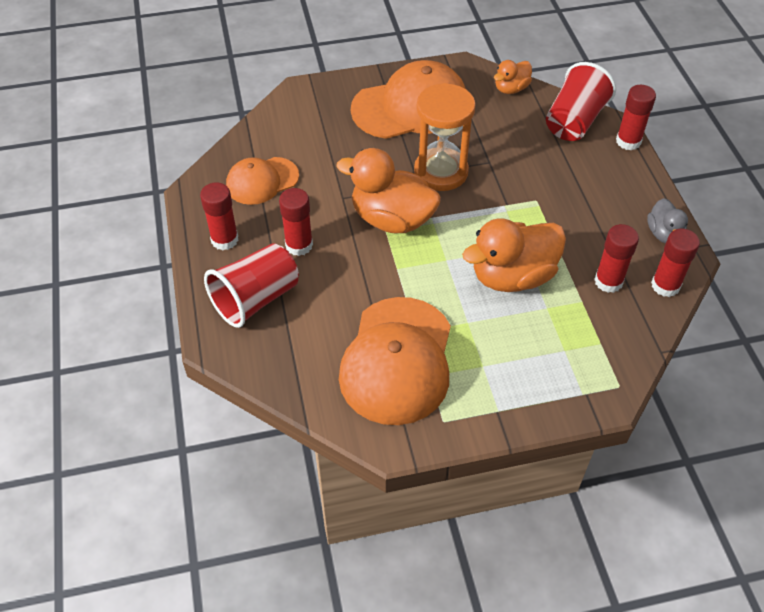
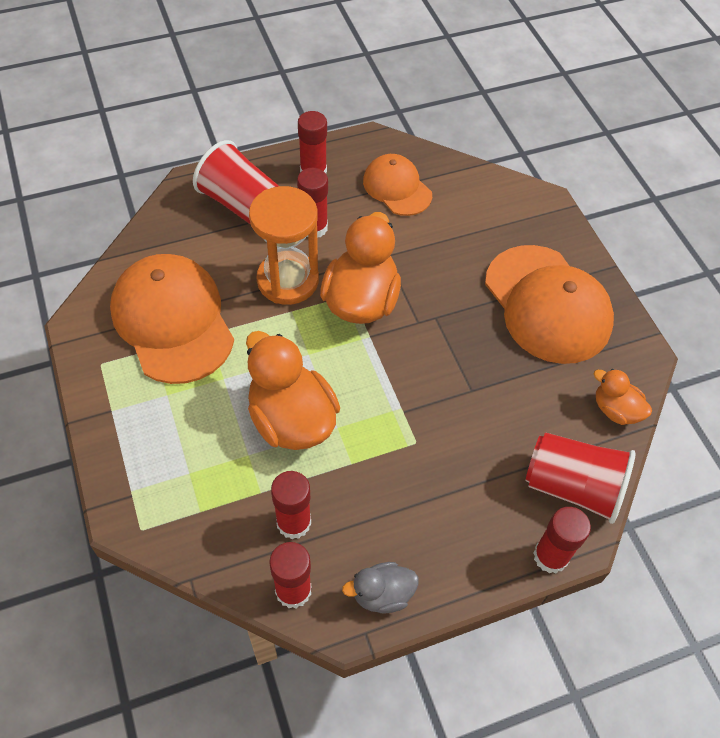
camera: 80 degrees right, 5 degrees up
orange cap [339,297,451,425] -> orange cap turned 60 degrees clockwise [110,254,234,384]
orange hourglass [414,83,476,191] -> orange hourglass moved to [249,186,319,305]

